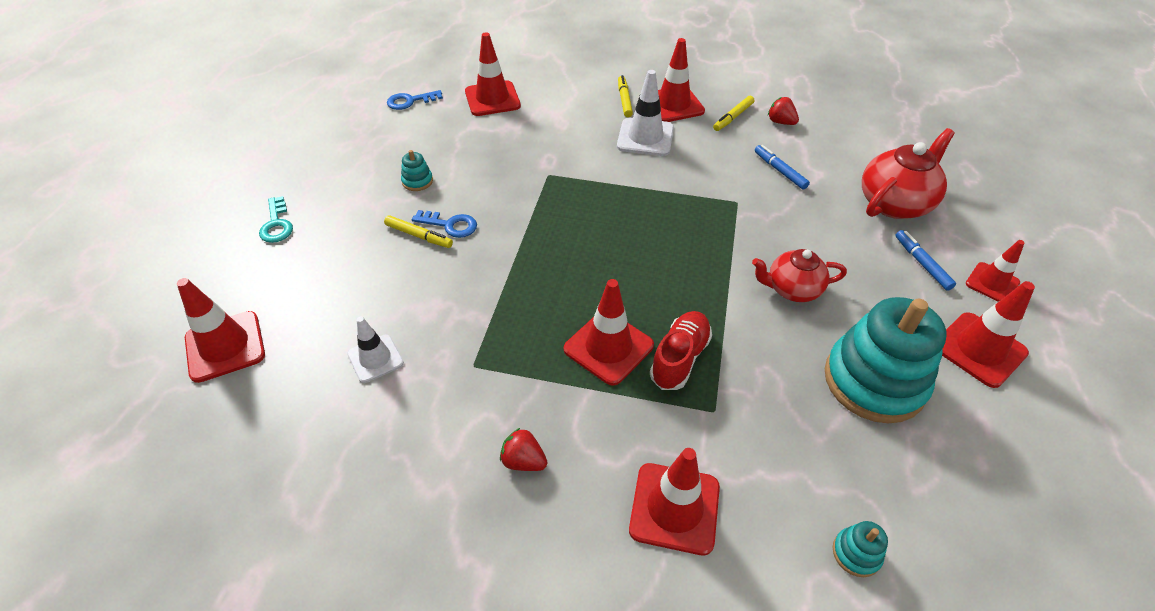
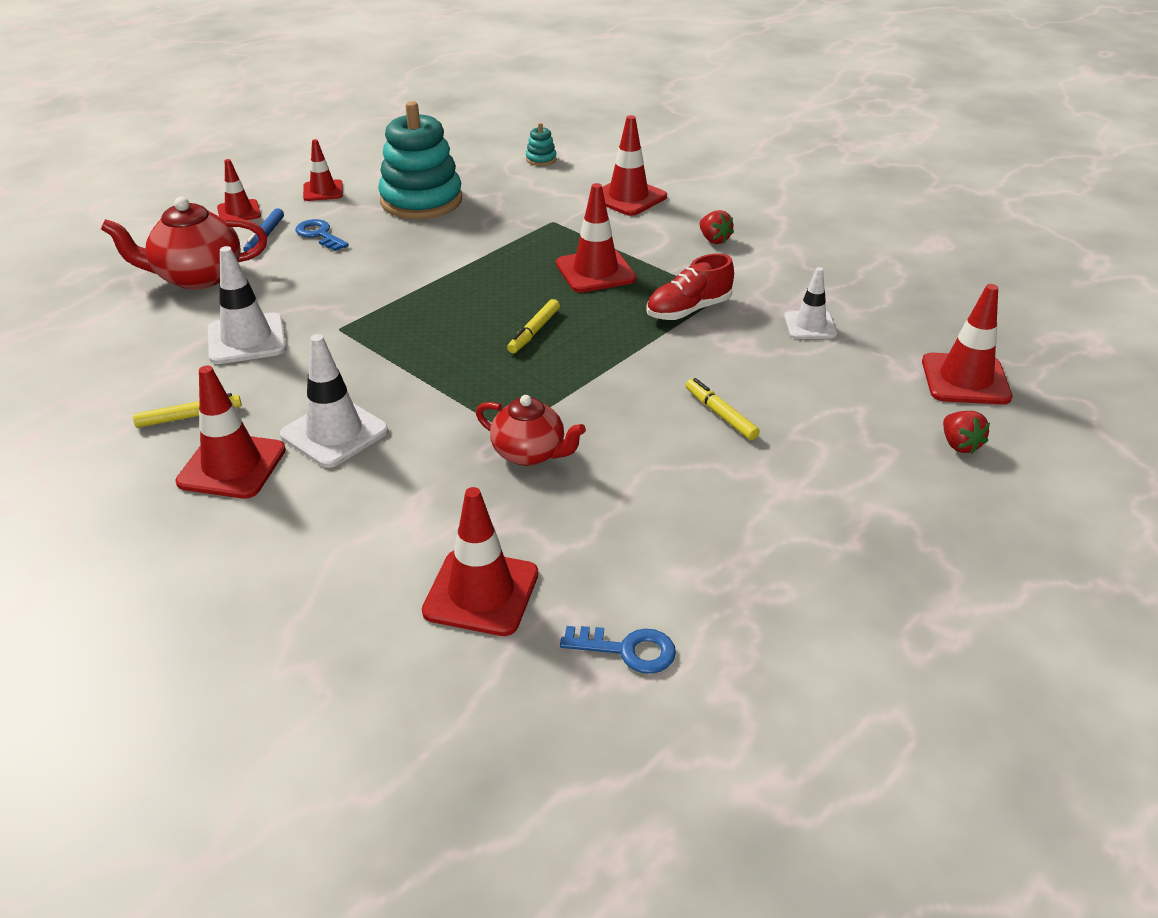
camera: 150 degrees left, 10 degrees down
turquoise key [259,196,293,243] -> none
turquoise stacking toy [401,150,433,191] -> none
blue key [412,210,477,238] -> blue key moved to [295,219,349,251]
yellow marker [618,75,633,117] -> yellow marker moved to [507,299,560,353]
red shoe [650,311,712,390] -> red shoe moved to [646,254,734,320]
red teapot [752,249,847,302] -> red teapot moved to [476,395,586,466]
blue marker [755,145,810,190] -> white traffic cone [208,246,286,364]
red strawberry [768,97,799,125] -> red strawberry moved to [943,411,990,454]
red traffic cone [942,281,1035,388] -> red traffic cone [303,139,343,201], size x0.65

